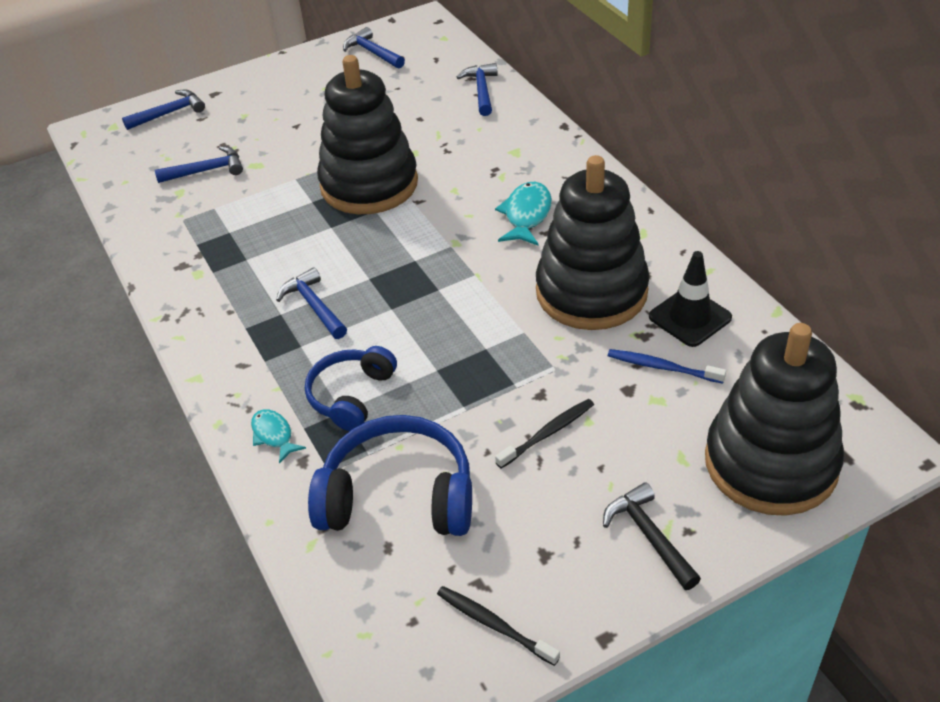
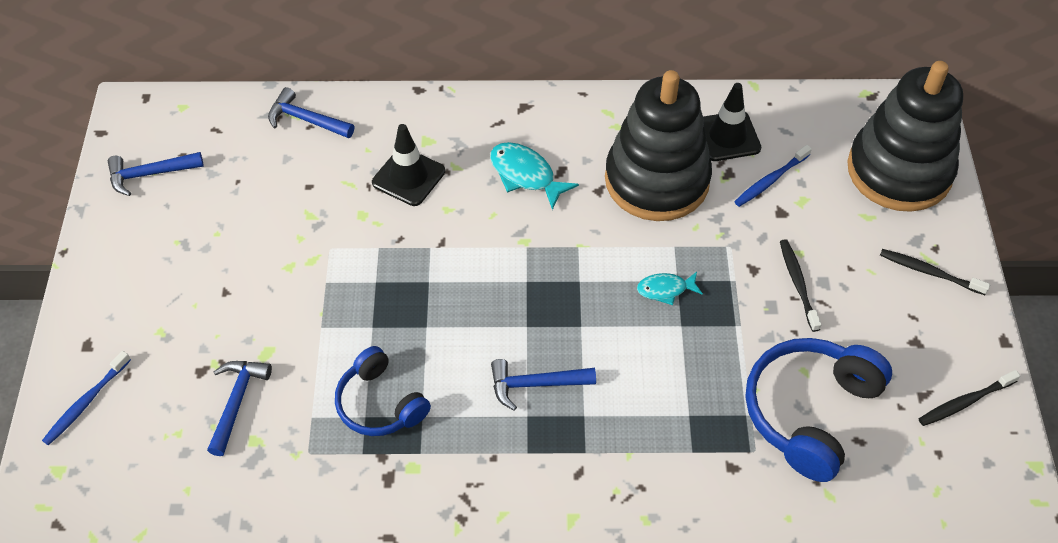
camera: 65 degrees left, 10 degrees up
blue hammer [122,90,205,130] -> blue toothbrush [42,351,131,445]
turquoise fish [251,409,306,464] -> turquoise fish moved to [637,272,703,305]
blue headphones [305,346,397,431] -> blue headphones moved to [335,346,431,436]
black stacking toy [317,55,418,214] -> none
black hammer [603,482,701,590] -> black toothbrush [880,249,990,295]
none -> black traffic cone [372,124,445,206]

